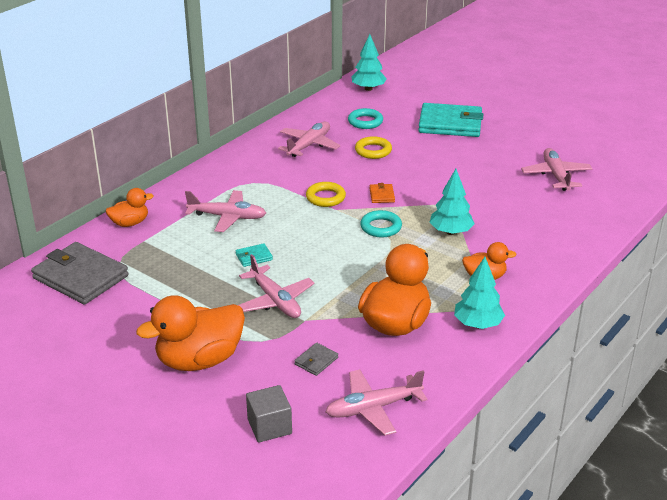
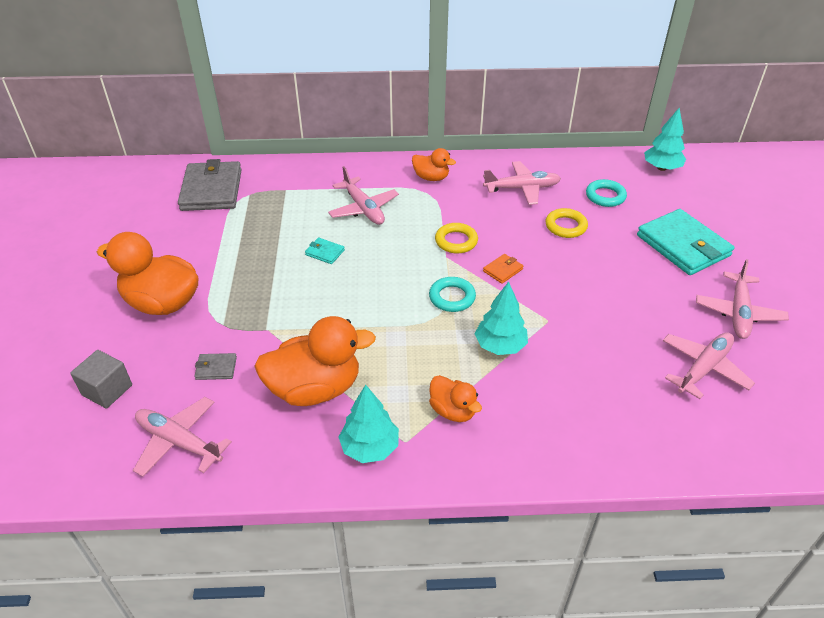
camera: 50 degrees right, 10 degrees up
orange duck [106,188,154,227] -> orange duck moved to [412,148,456,181]
pink plane [238,254,315,318] -> pink plane moved to [696,259,789,339]

